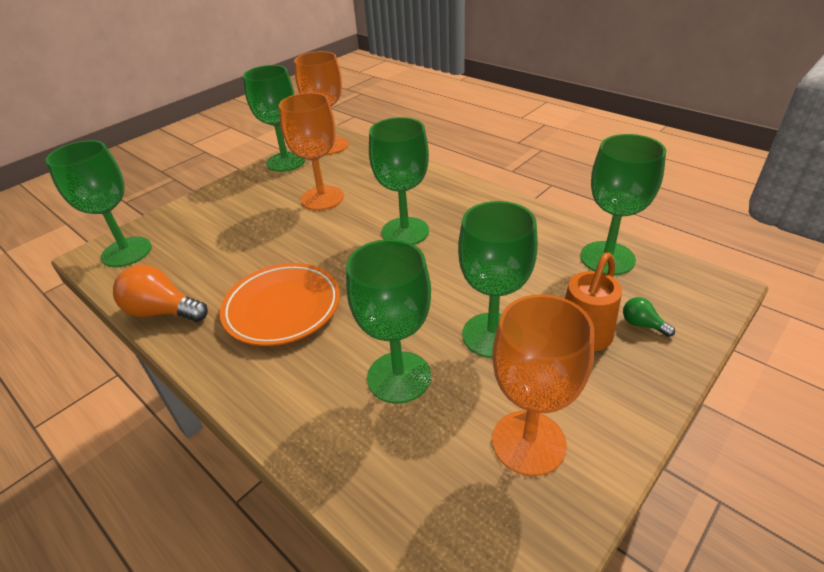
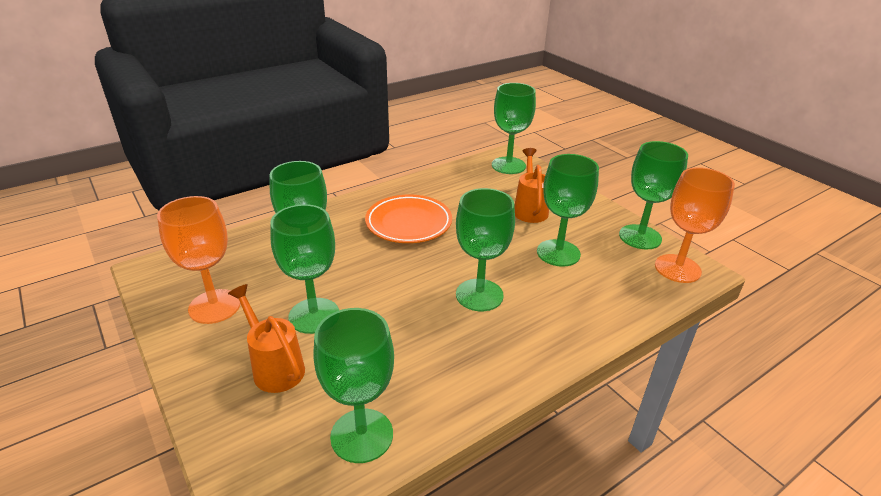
camera: 100 degrees right, 5 degrees down
orange light bulb [113,265,208,322] -> none
orange goblet [279,93,344,210] -> green goblet [537,154,599,267]
green light bulb [623,297,675,337] -> none
none -> orange watering can [514,148,549,223]

